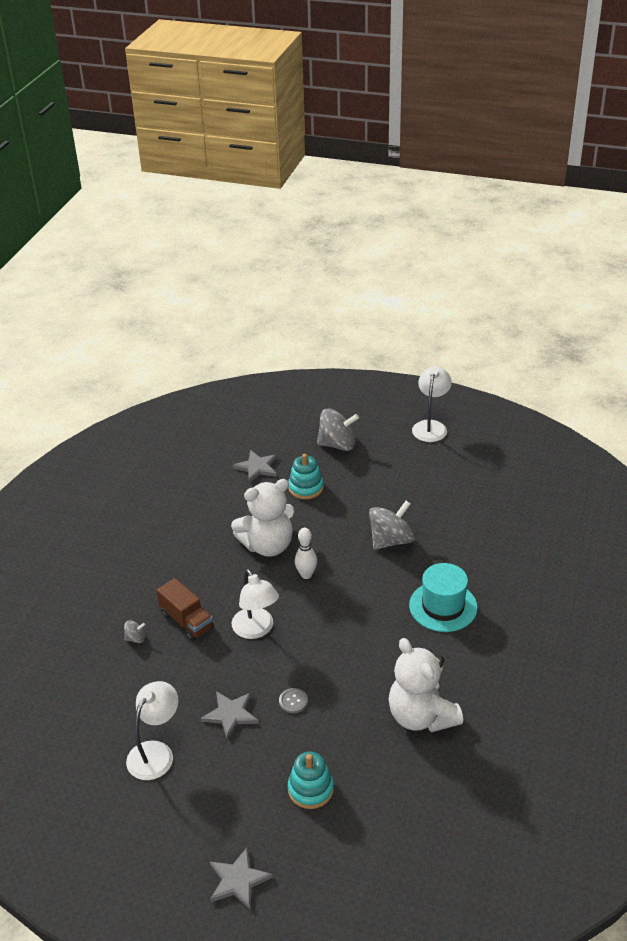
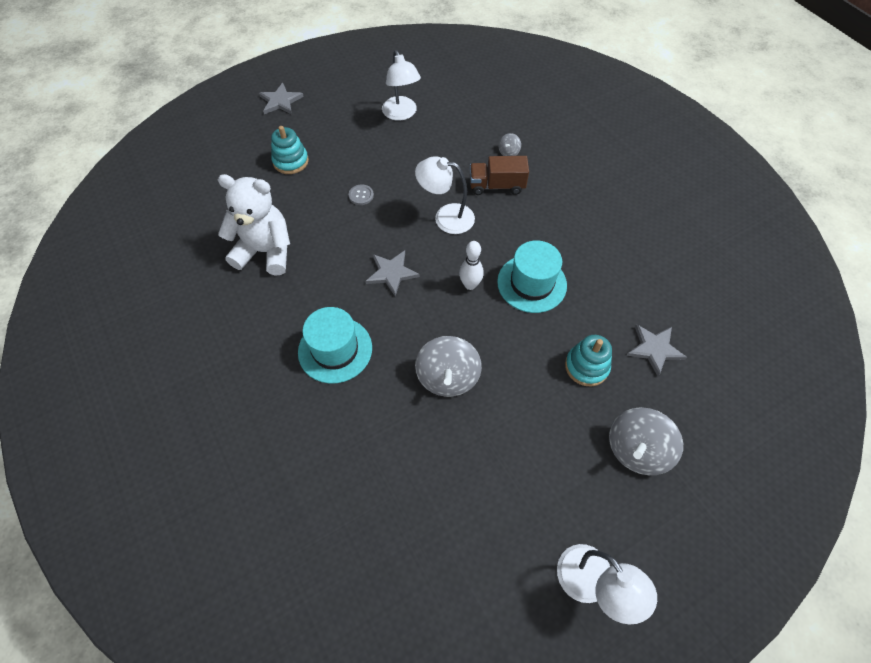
camera: 130 degrees right, 20 degrees up
grey star [201,691,259,740] -> grey star moved to [366,250,420,296]
white teddy bear [231,479,295,557] -> turquoise hat [497,240,567,313]

